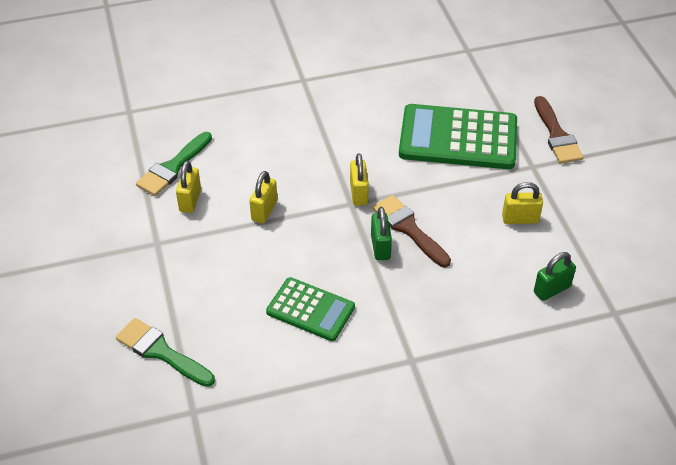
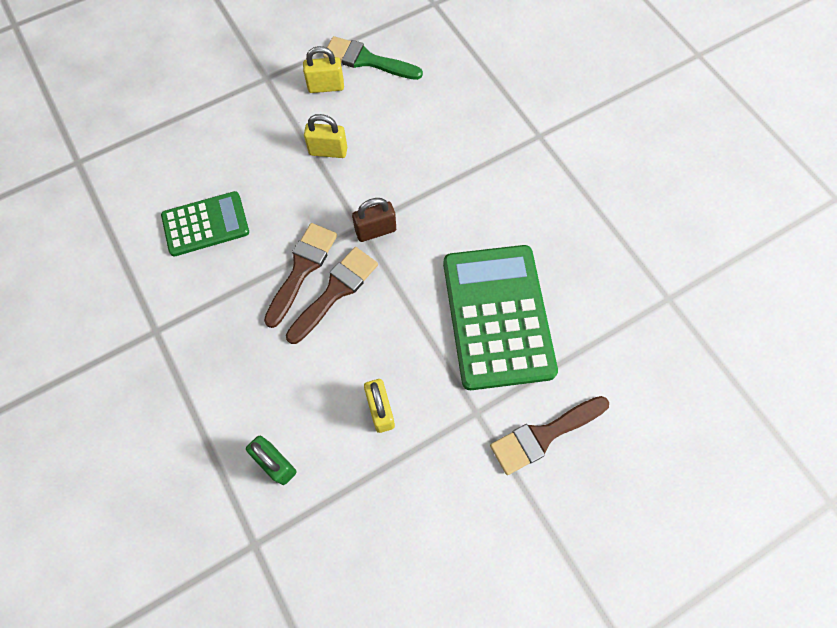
camera: 75 degrees right, 20 degrees up
green brush [116,318,215,387] -> none
green calculator [266,277,355,341] -> green calculator turned 120 degrees counterclockwise [161,191,249,256]
yellow padlock [350,153,369,206] -> brown padlock [352,198,396,242]
green padlock [371,207,392,261] -> brown brush [264,223,337,328]

